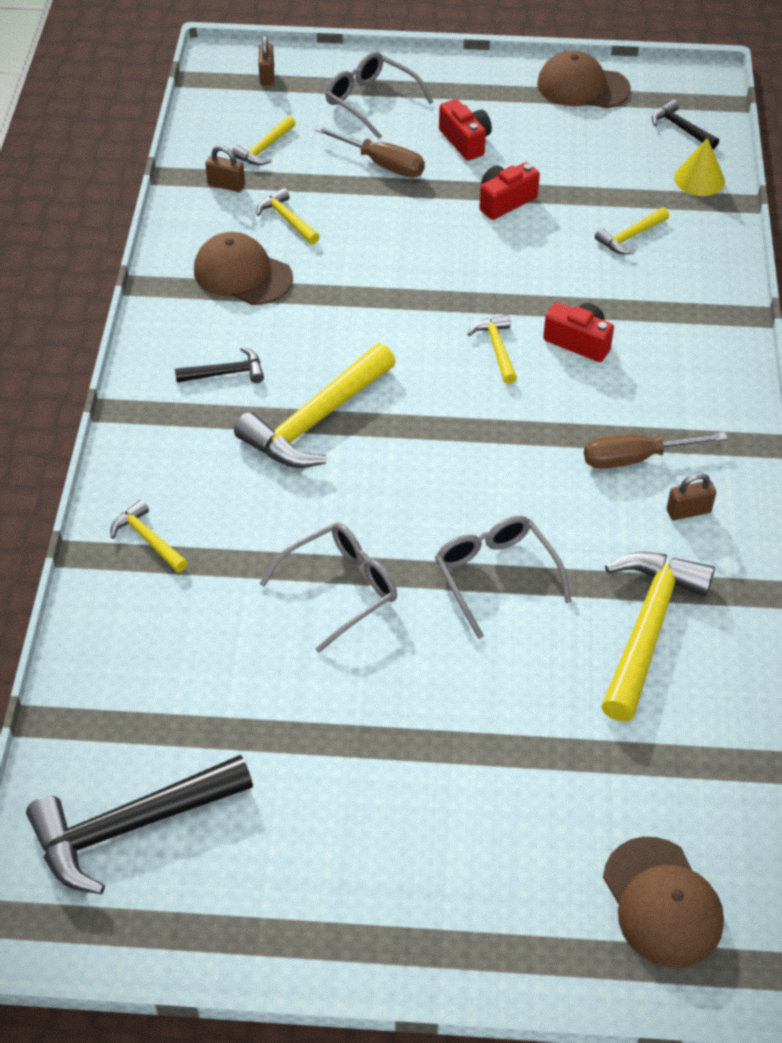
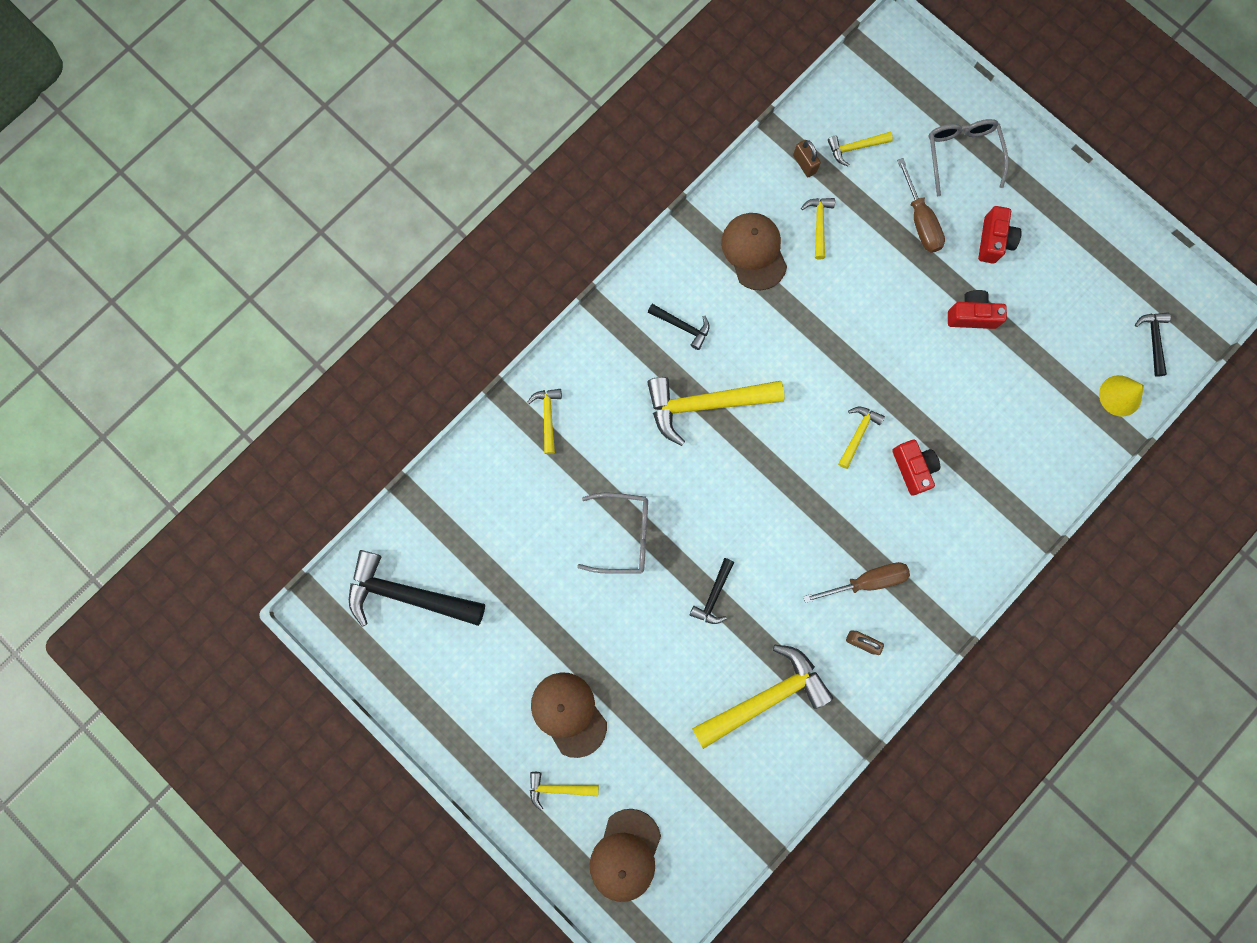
camera: 40 degrees right, 30 degrees up
brown padlock [259,35,274,85] -> none
grey glasses [435,516,572,639] -> black hammer [690,558,734,624]
brown cap [537,51,631,108] -> brown cap moved to [531,672,607,758]
brown screwdriver [584,432,727,469] -> brown screwdriver turned 135 degrees clockwise [803,562,910,603]
yellow hammer [595,207,669,254] -> yellow hammer moved to [530,772,599,811]

